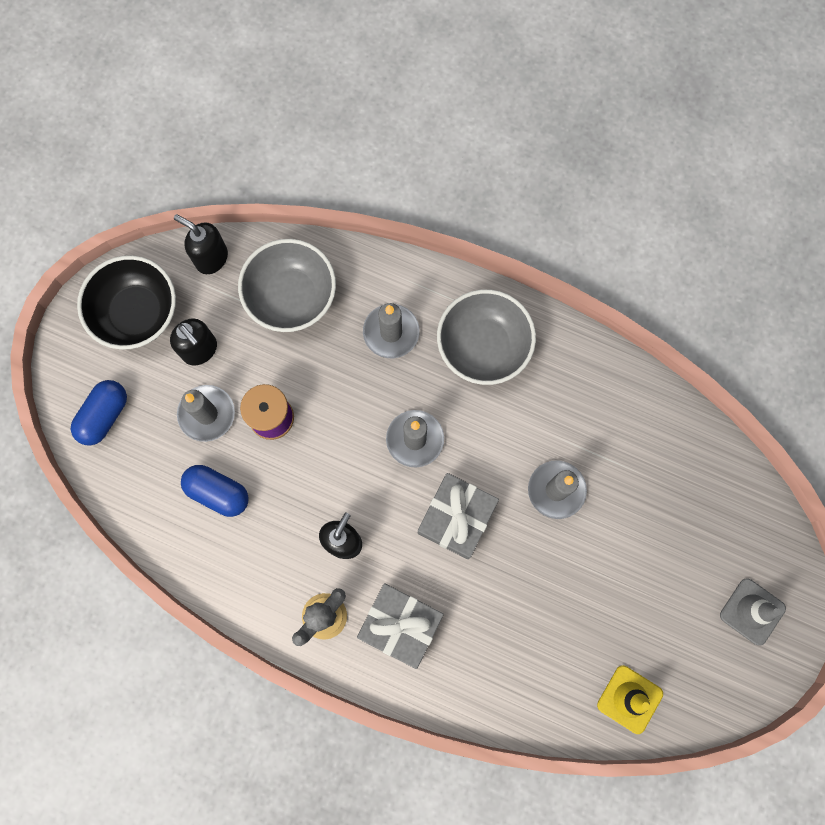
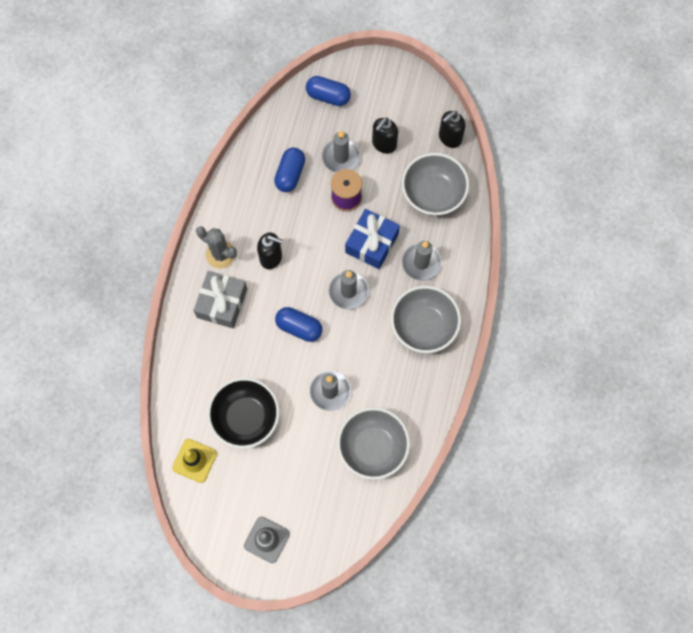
camera: 80 degrees right, 5 degrees down
black bowl [77,255,176,350] -> black bowl moved to [207,378,280,449]
black soap dispenser [174,214,228,274] -> black soap dispenser turned 150 degrees counterclockwise [439,111,465,148]
grey gift [418,473,499,559] -> blue capsule [275,307,322,342]
none -> grey bowl [337,407,410,480]
none -> blue gift [345,209,400,269]

